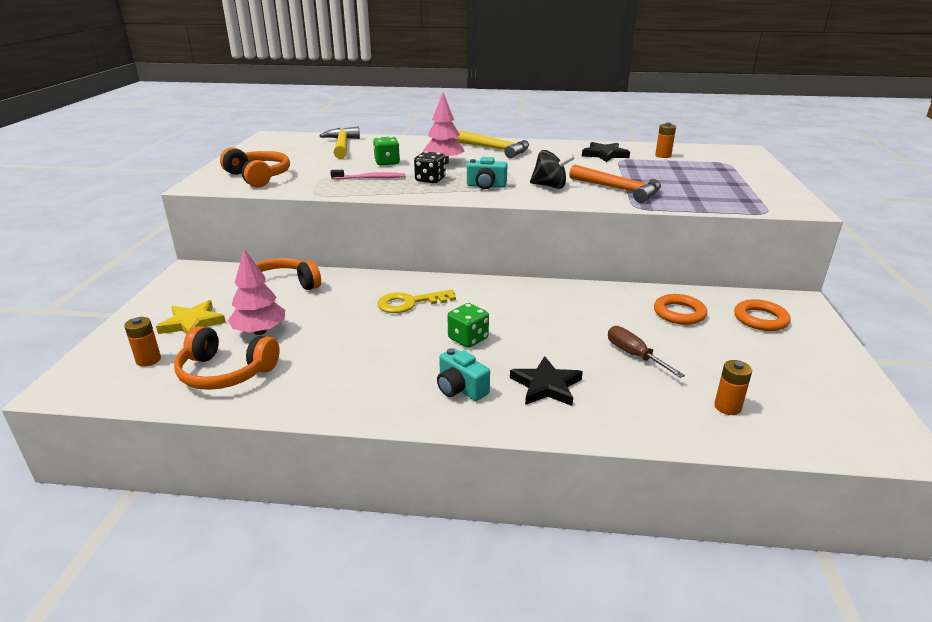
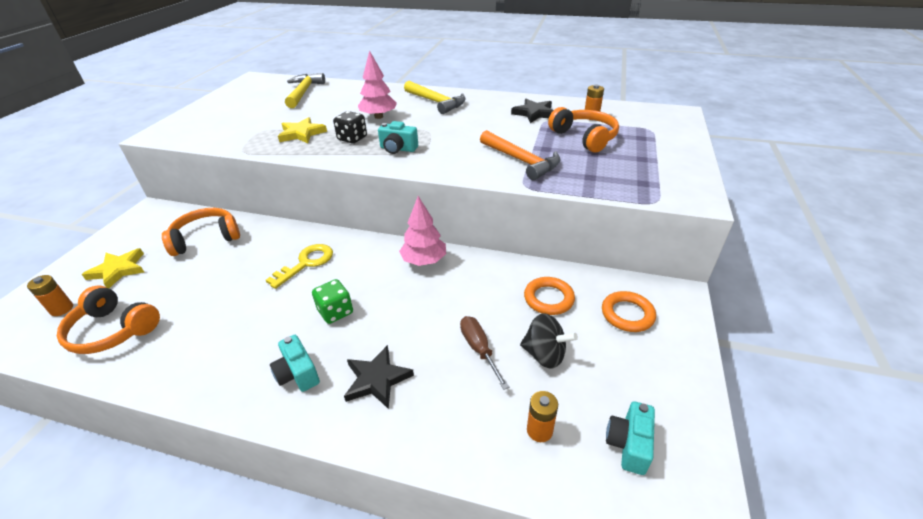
camera: 10 degrees right, 10 degrees up
orange headphones [220,147,290,188] -> orange headphones moved to [548,107,619,153]
pink tree [228,249,285,335] -> pink tree moved to [399,196,446,266]
pink toothbrush [330,170,406,180] -> yellow star [278,117,327,144]
green dice [373,136,400,165] -> none
yellow key [377,289,456,313] -> yellow key turned 135 degrees clockwise [266,244,333,289]
black spinning top [530,150,575,189] -> black spinning top moved to [520,313,578,369]
none -> turquoise camera [606,401,655,475]

